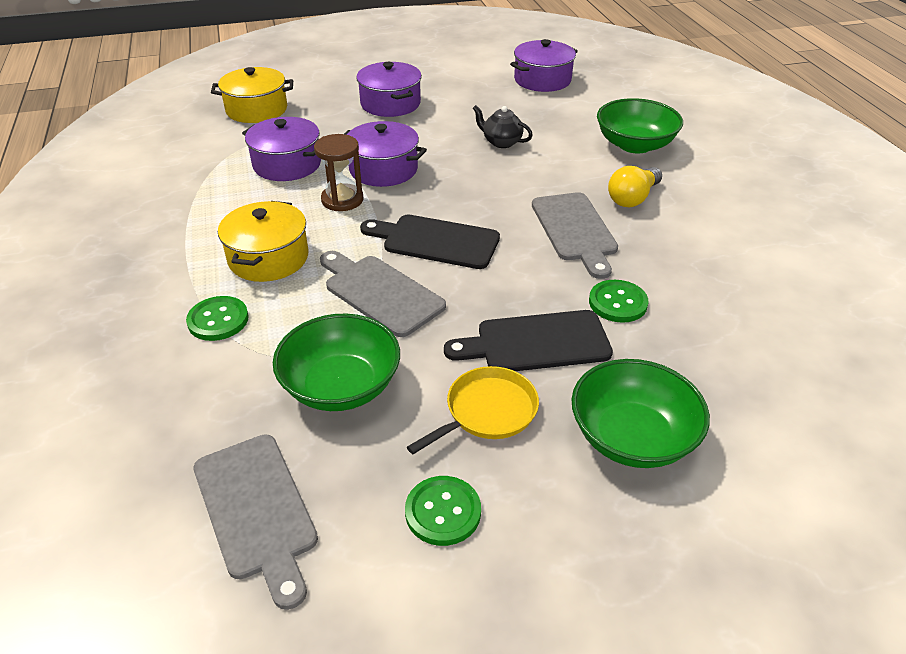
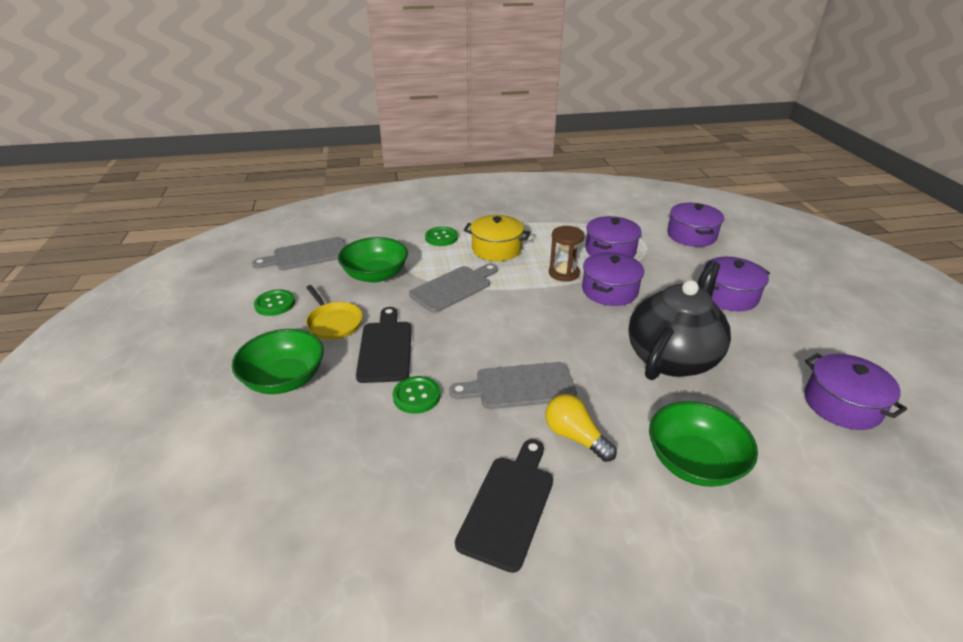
camera: 95 degrees right, 5 degrees down
yellow pot [211,67,293,123] -> purple pot [667,203,724,247]
black cutting board [360,215,500,269] -> black cutting board moved to [455,439,553,573]
black teapot [473,105,533,148] -> black teapot [628,261,731,380], size x2.39

